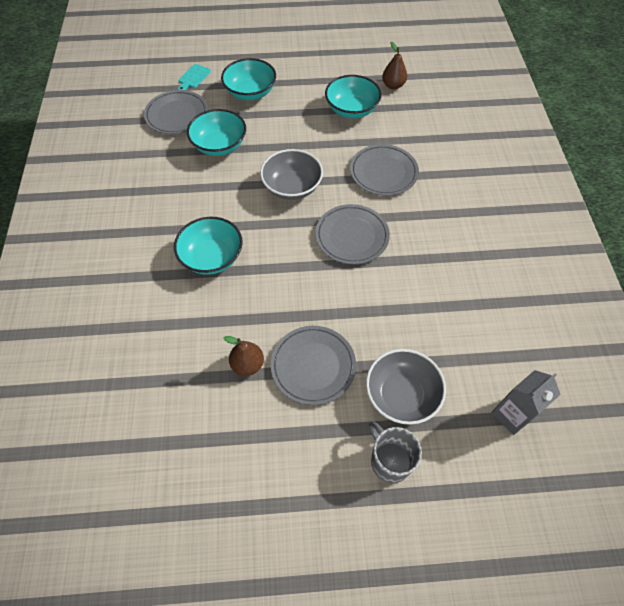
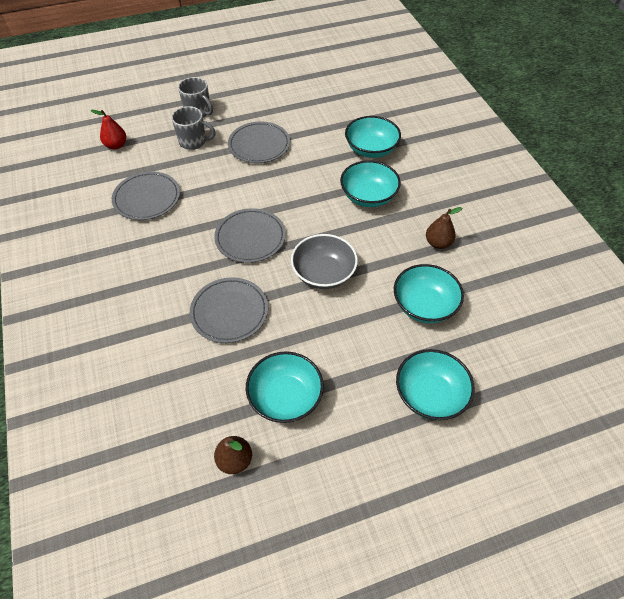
camera: 165 degrees right, 5 degrees down
grey plate [144,90,208,134] -> grey plate moved to [112,171,180,220]
turquoise cutting board [178,64,211,90] -> none
brown pear [224,336,264,376] -> brown pear moved to [426,207,462,249]
grey bowl [366,349,446,425] -> grey mug [171,106,216,150]
grey carton [491,370,561,435] -> red pear [91,110,126,149]
none -> turquoise bowl [345,116,401,158]

